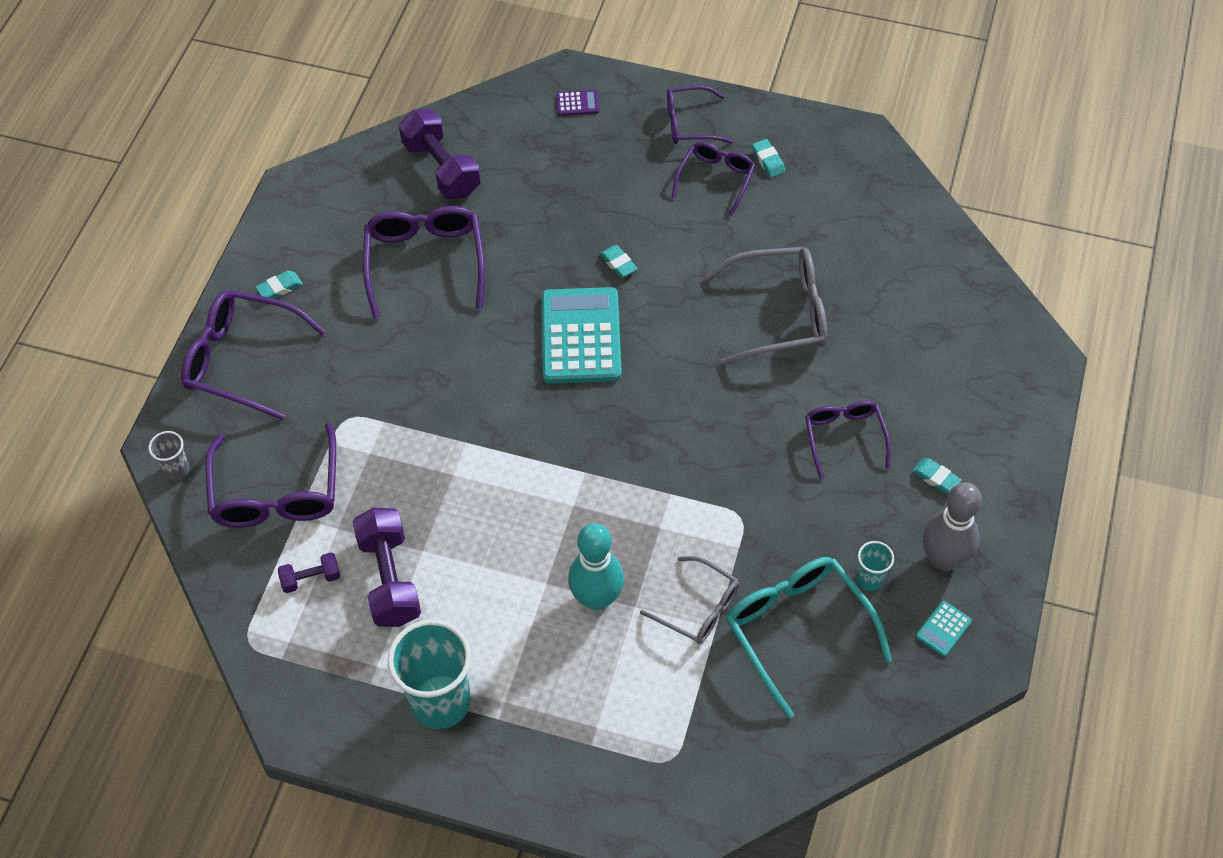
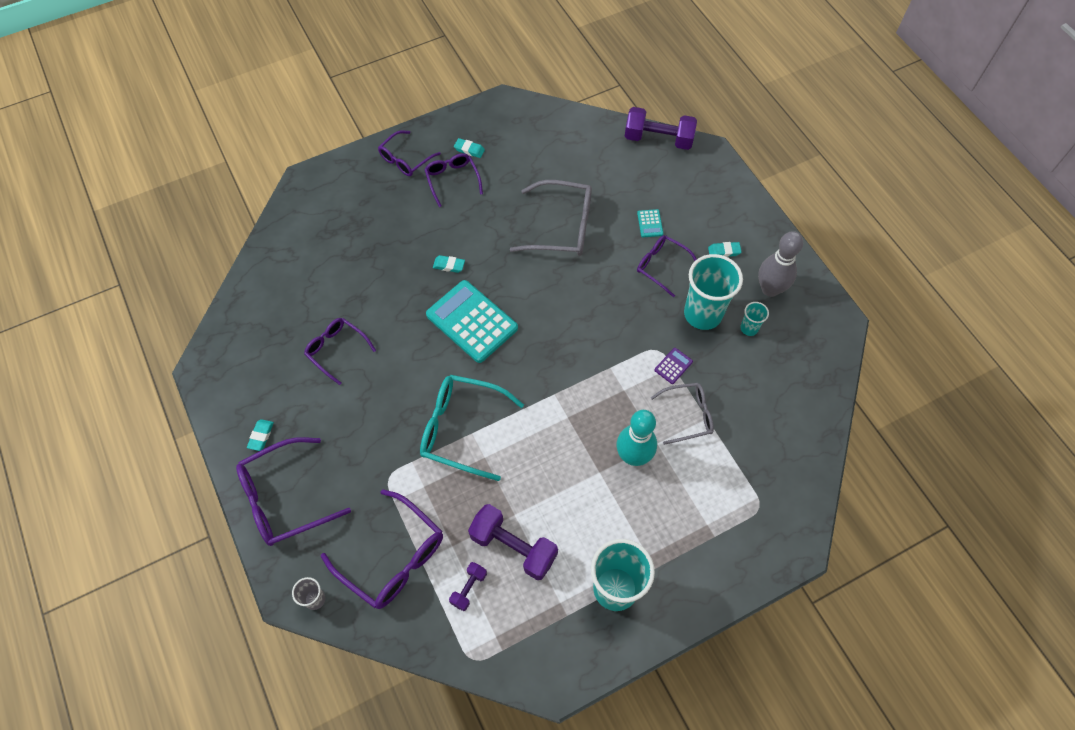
camera: 45 degrees left, 5 degrees up
purple glasses [363,206,485,319] -> purple glasses [304,318,376,385], size x0.62
purple dumbbell [399,109,481,199] -> purple dumbbell moved to [625,107,697,150]
purple calculator [556,90,599,116] -> purple calculator moved to [654,348,693,384]
grey glasses [705,247,827,365] -> grey glasses turned 60 degrees clockwise [510,180,592,256]
turquoise glasses [726,557,892,719] -> turquoise glasses moved to [420,375,524,481]
turquoise calculator [916,601,972,657] -> turquoise calculator moved to [637,209,663,237]
none -> turquoise cup [684,254,743,330]

